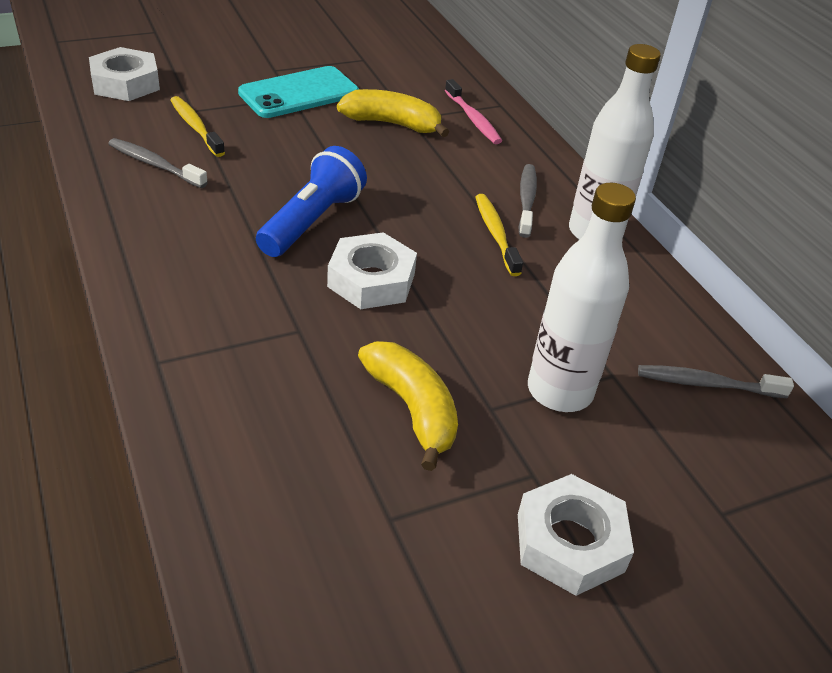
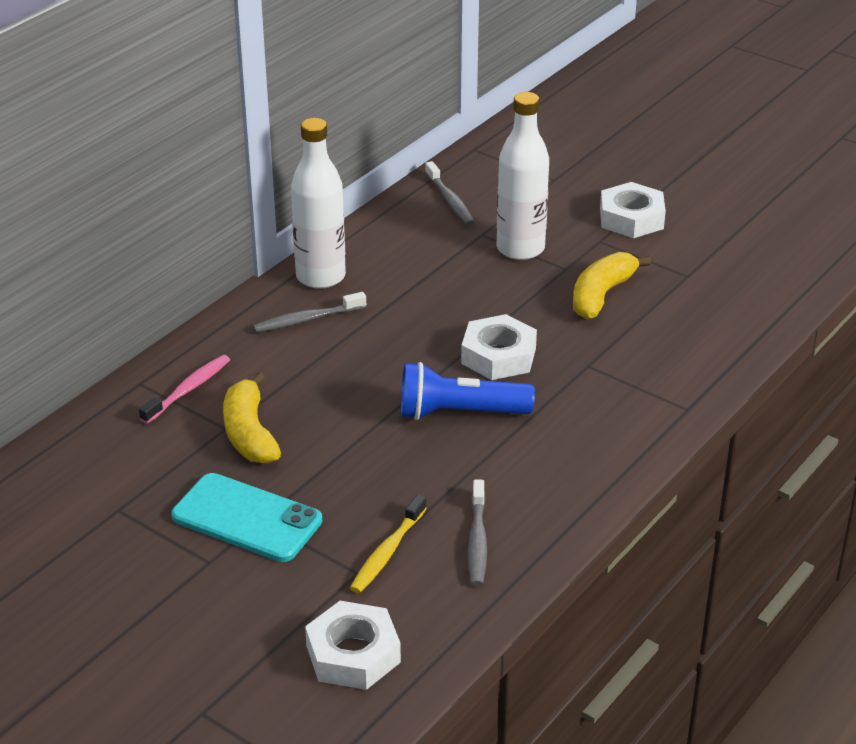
camera: 115 degrees left, 5 degrees down
yellow toothbrush [476,194,523,276] -> none

